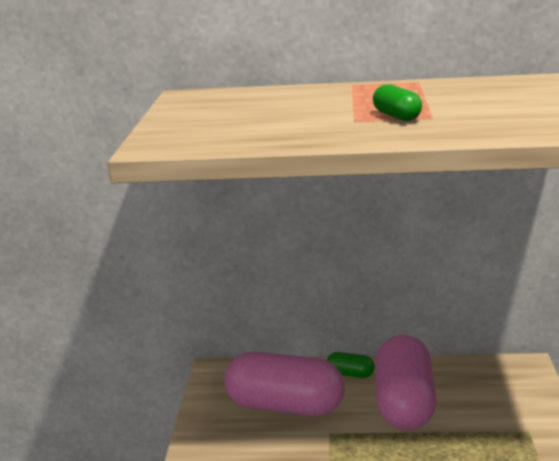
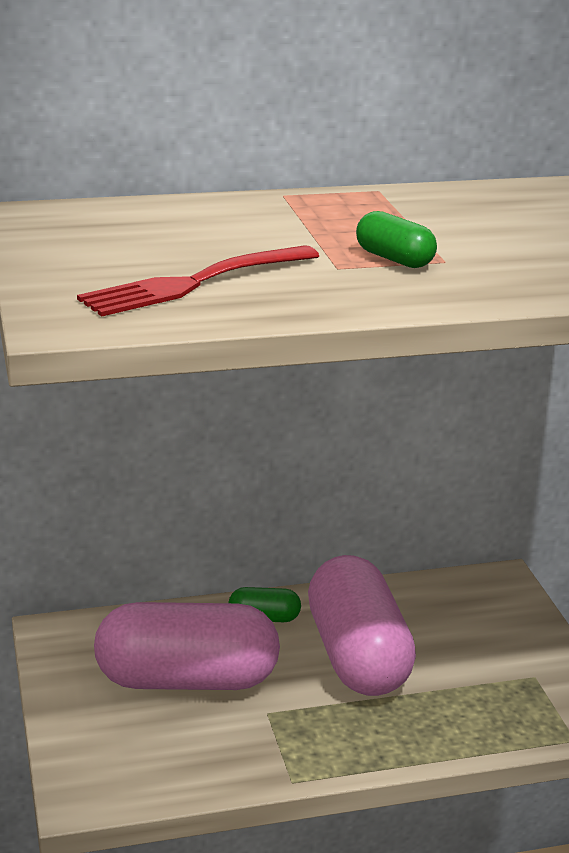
camera: 20 degrees left, 5 degrees up
none -> red fork [77,245,319,317]

